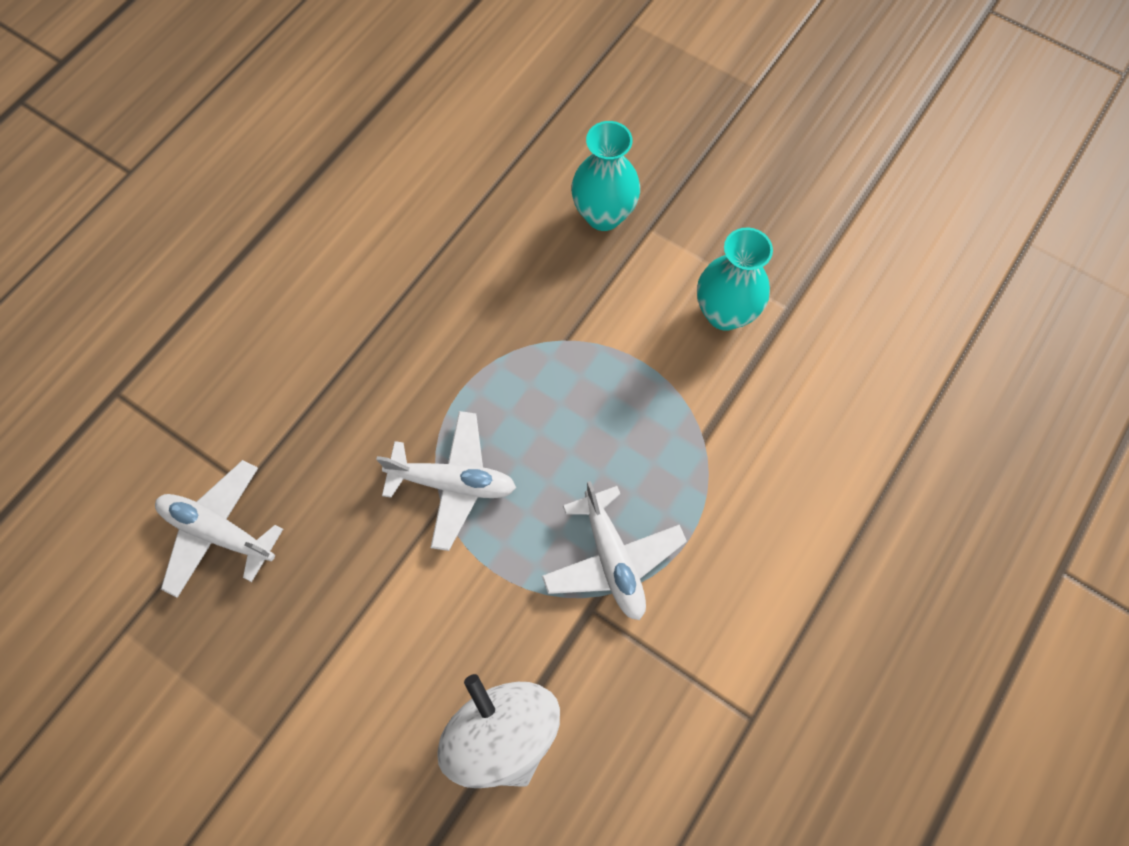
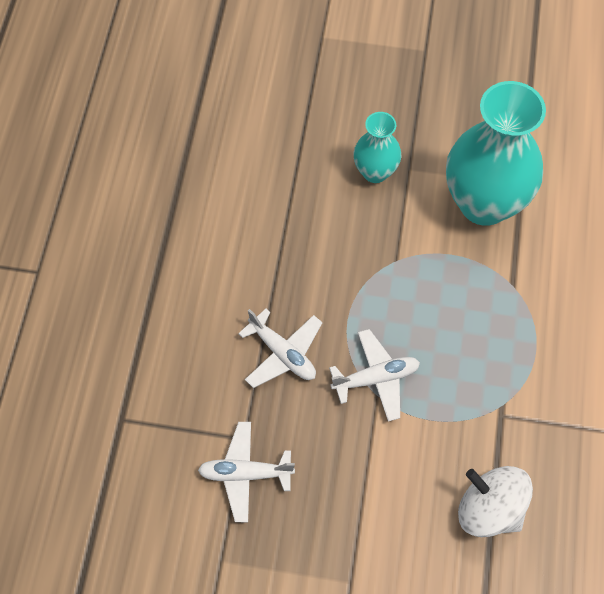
camera: 25 degrees left, 5 degrees down
white plane [542,481,687,620] -> white plane moved to [238,309,322,388]
turquoise vase [697,228,773,331] -> turquoise vase [446,81,546,226], size x1.94

